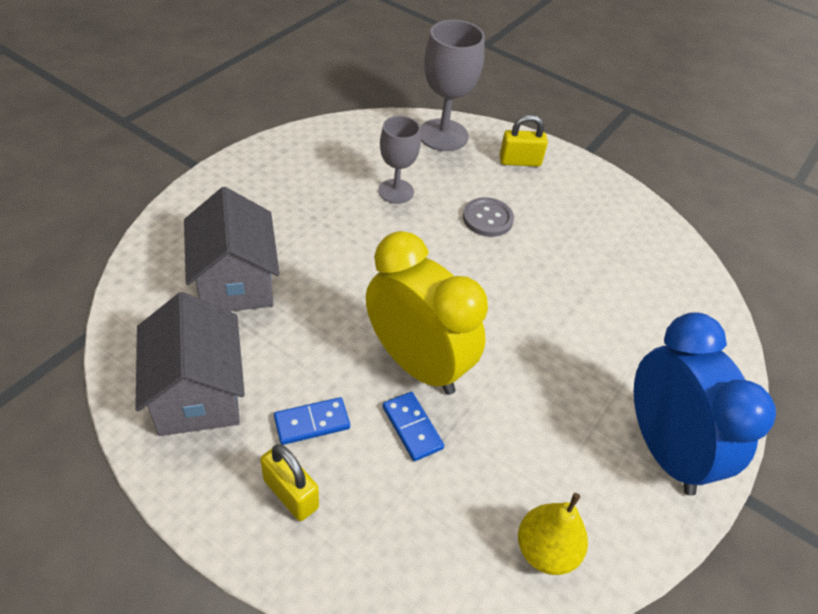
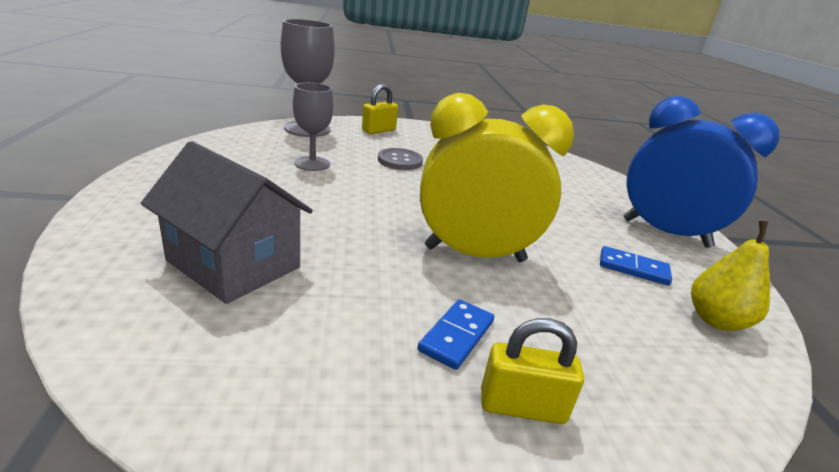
camera: 40 degrees left, 20 degrees down
grey house [135,292,245,436] -> none
blue domino [382,392,444,461] -> blue domino moved to [600,246,672,286]

